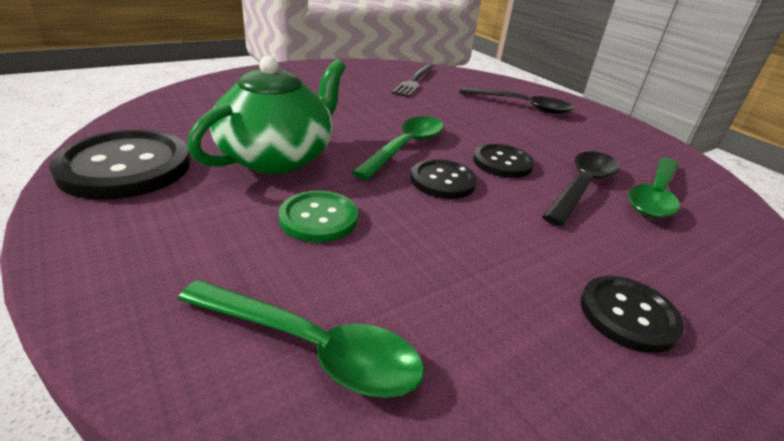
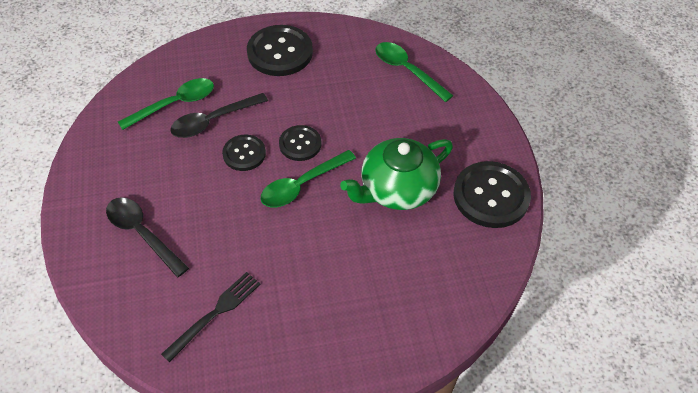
camera: 155 degrees left, 20 degrees up
green button [279,191,358,242] -> none
black button [580,276,685,353] -> black button [247,25,313,76], size x1.70

